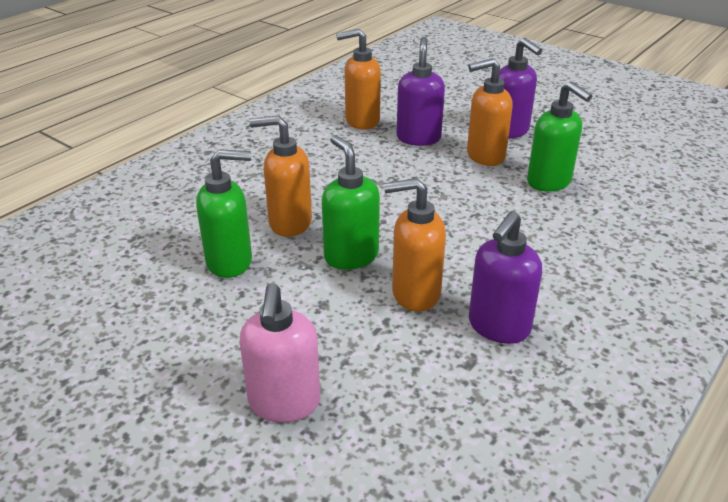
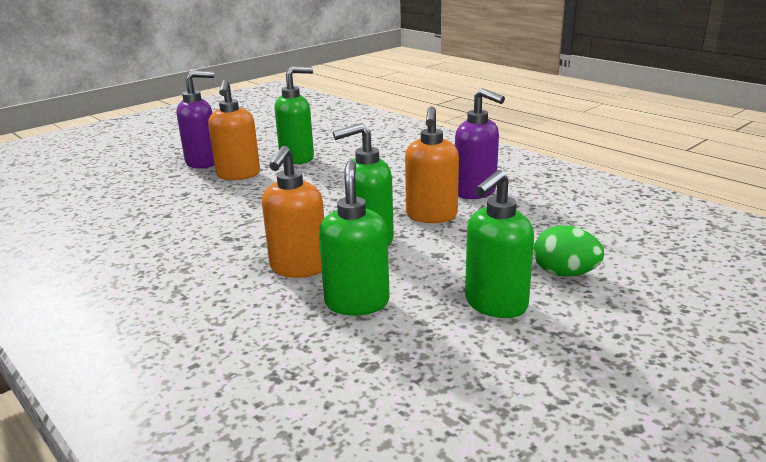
camera: 80 degrees left, 10 degrees down
pink soap dispenser [240,283,321,422] -> green egg [533,226,604,277]
orange soap dispenser [336,29,381,130] -> none
purple soap dispenser [397,37,445,146] -> none
none -> green soap dispenser [465,170,534,318]

